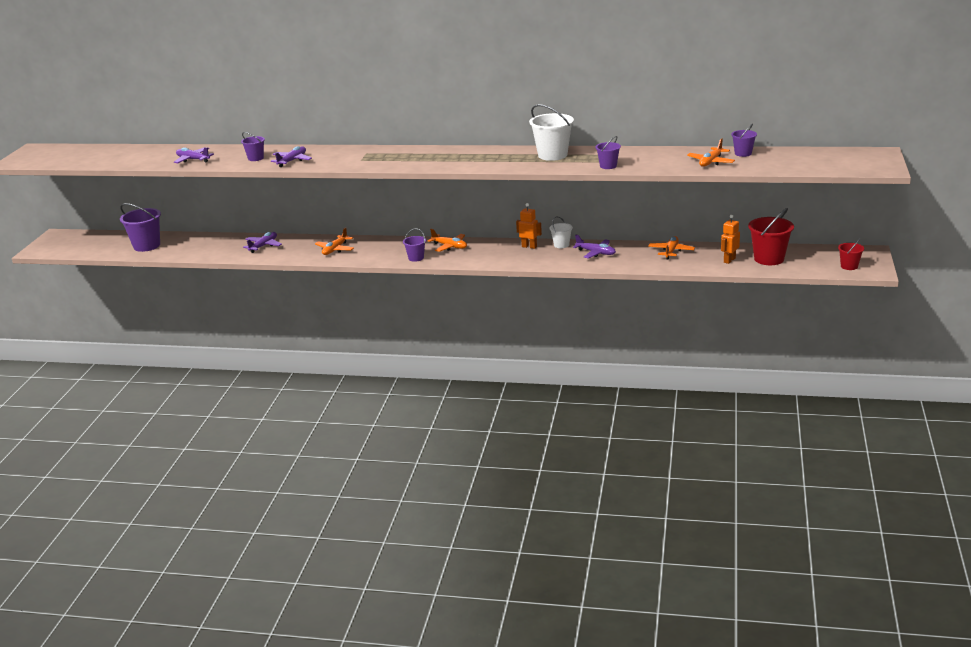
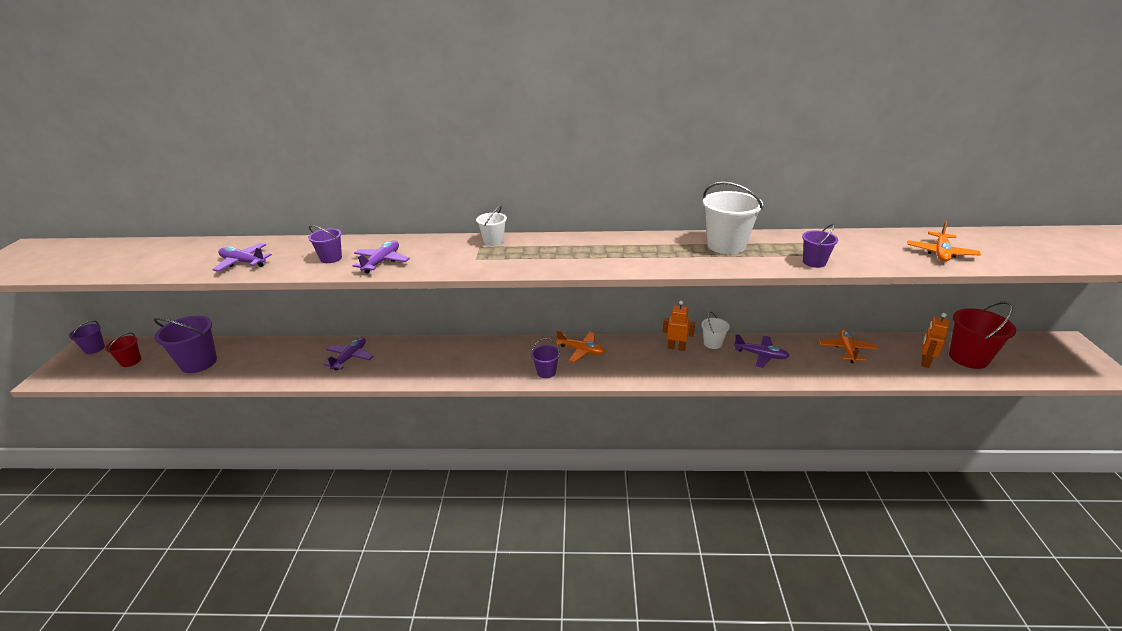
camera: 10 degrees left, 5 degrees up
orange plane [315,227,354,255] -> none
purple bucket [731,123,757,157] -> purple bucket moved to [69,320,105,354]
red bucket [838,238,864,270] -> red bucket moved to [105,332,141,367]
none -> white bucket [476,206,507,246]

